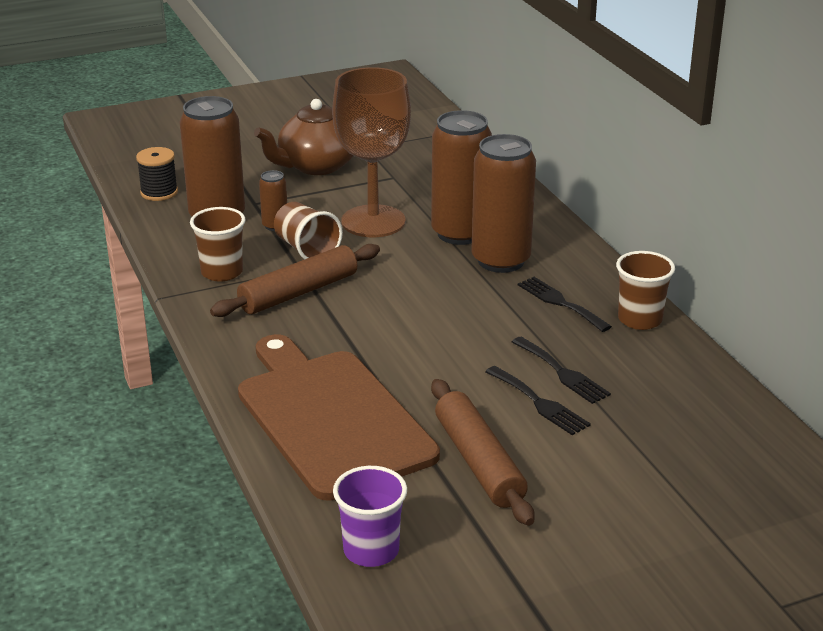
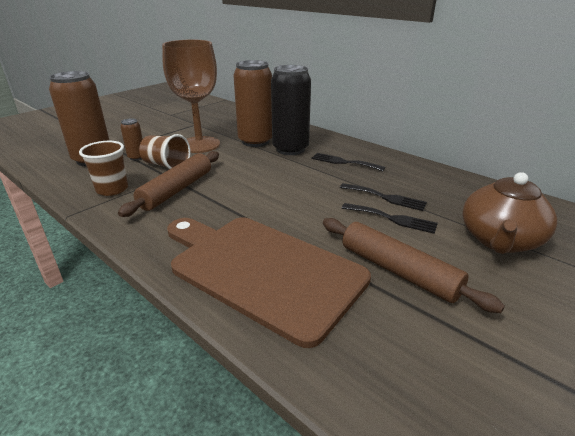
camera: 25 degrees left, 0 degrees up
black spool [136,147,178,201] -> none
brown teapot [254,99,353,175] -> brown teapot moved to [462,172,557,254]
purple cup [333,466,407,567] -> none
brown can [471,134,536,273] -> black can [271,65,311,155]
brown cup [616,251,675,330] -> none

